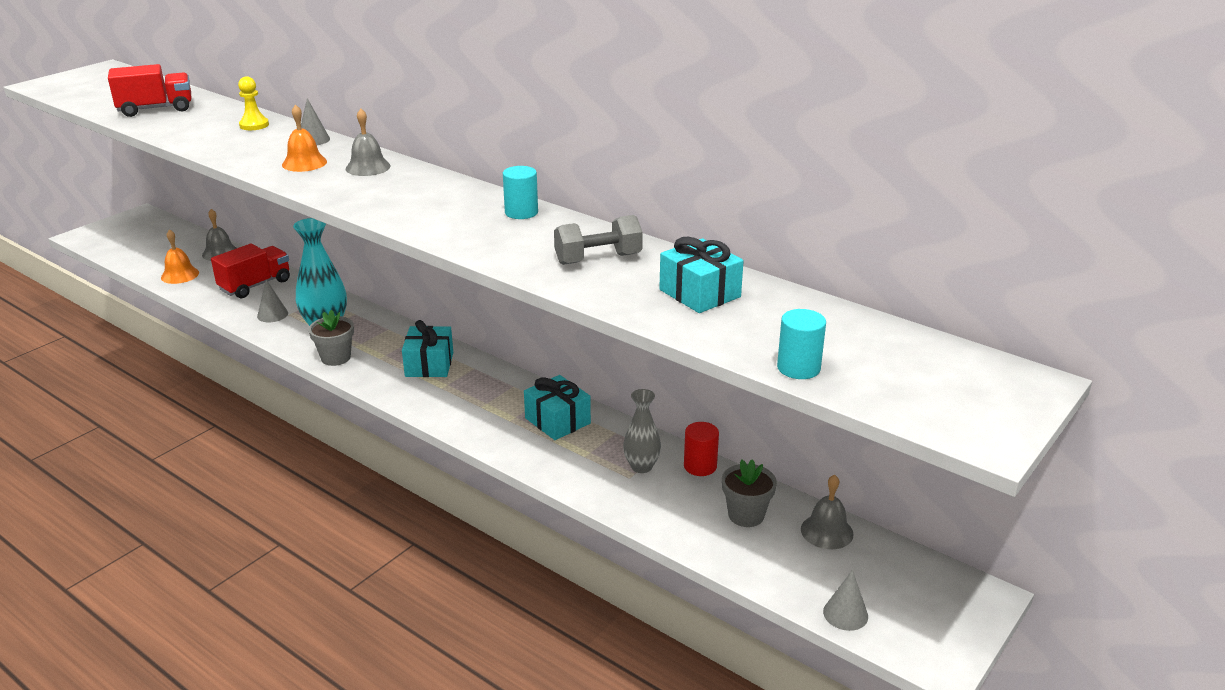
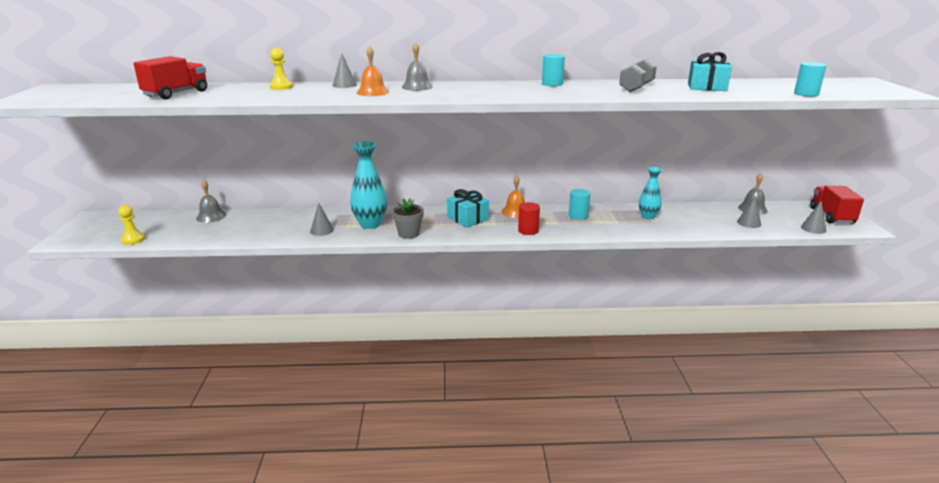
camera: 40 degrees left, 5 degrees down
orange bell [161,229,199,284] -> orange bell moved to [502,176,525,218]
red truck [211,243,290,298] -> red truck moved to [810,186,864,224]
turquoise gift [524,375,591,440] -> turquoise cylinder [569,189,590,220]
grey vase [623,389,661,473] -> turquoise vase [639,167,662,220]
red cylinder [684,422,719,476] -> red cylinder moved to [518,202,540,235]
grey flower pot [722,459,777,527] -> none
none -> yellow pawn [118,205,145,245]
none -> grey cone [737,196,761,228]

